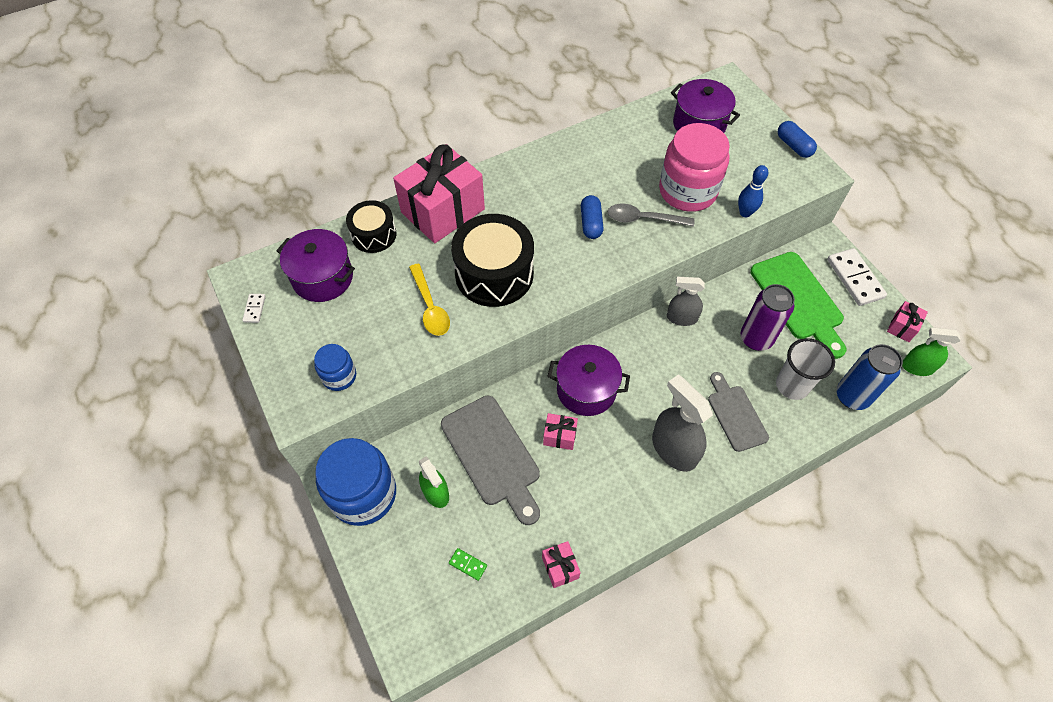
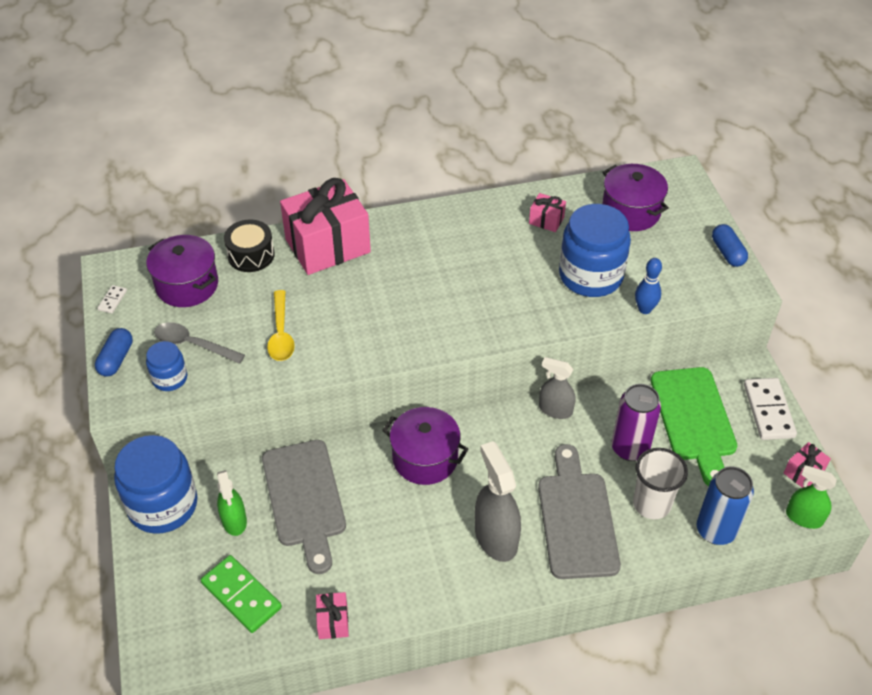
camera: 15 degrees right, 10 degrees down
green domino [449,548,487,581] -> green domino [201,555,282,633], size x2.15
black drum [451,214,534,307] -> none
pink gift [543,413,578,450] -> pink gift moved to [529,193,566,232]
blue capsule [581,195,604,239] -> blue capsule moved to [95,328,133,377]
grey spoon [608,204,694,227] -> grey spoon moved to [154,322,245,364]
pink jar [659,123,730,212] -> blue jar [559,204,631,297]
grey cutting board [708,372,769,452] -> grey cutting board [538,444,621,579], size x1.59

